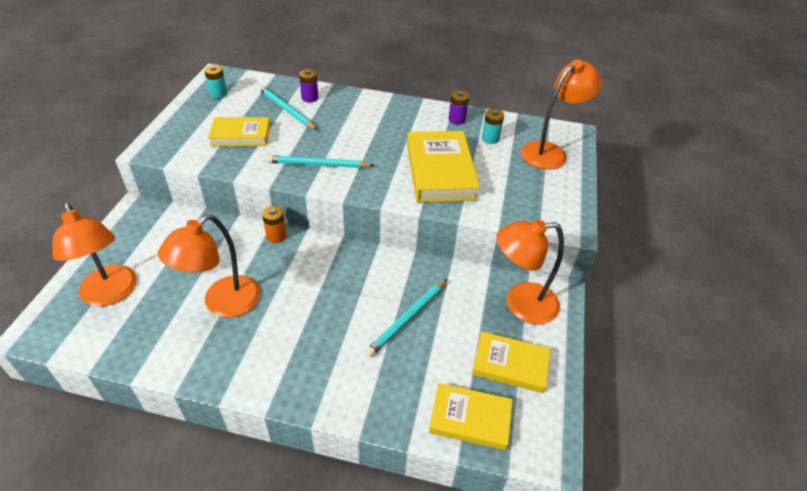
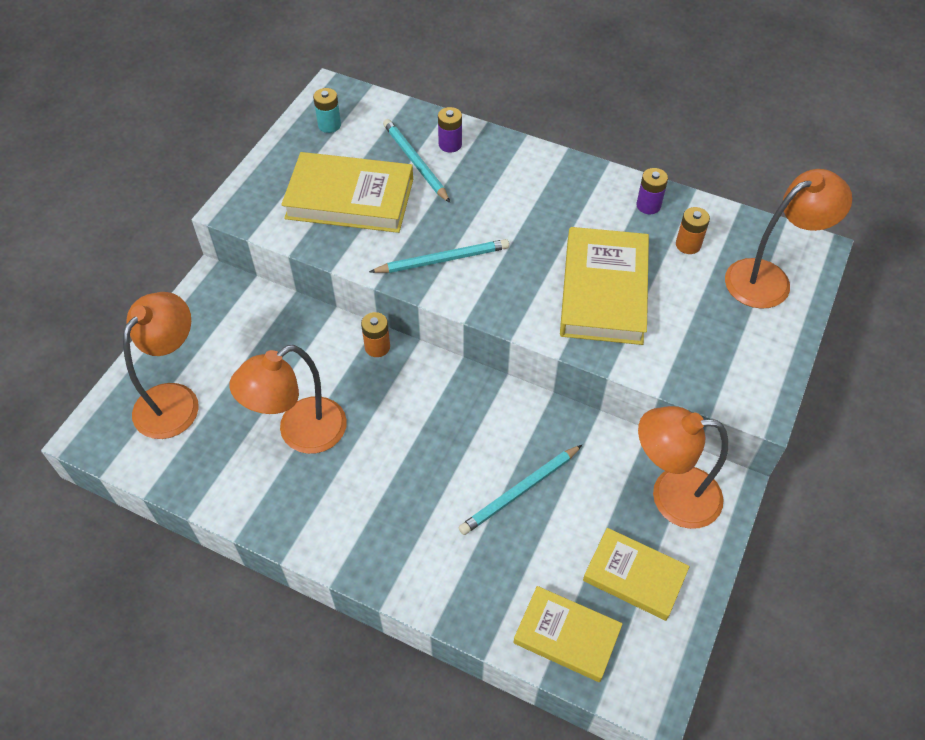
camera: 15 degrees right, 10 degrees up
orange lamp [52,203,137,307] -> orange lamp turned 135 degrees counterclockwise [123,292,199,439]
yellow book [208,117,270,146] -> yellow book [281,152,413,233], size x1.58
turquoise pencil [267,155,374,168] -> turquoise pencil turned 150 degrees clockwise [369,239,509,273]
turquoise battery [482,109,504,144] -> orange battery [676,207,710,254]

